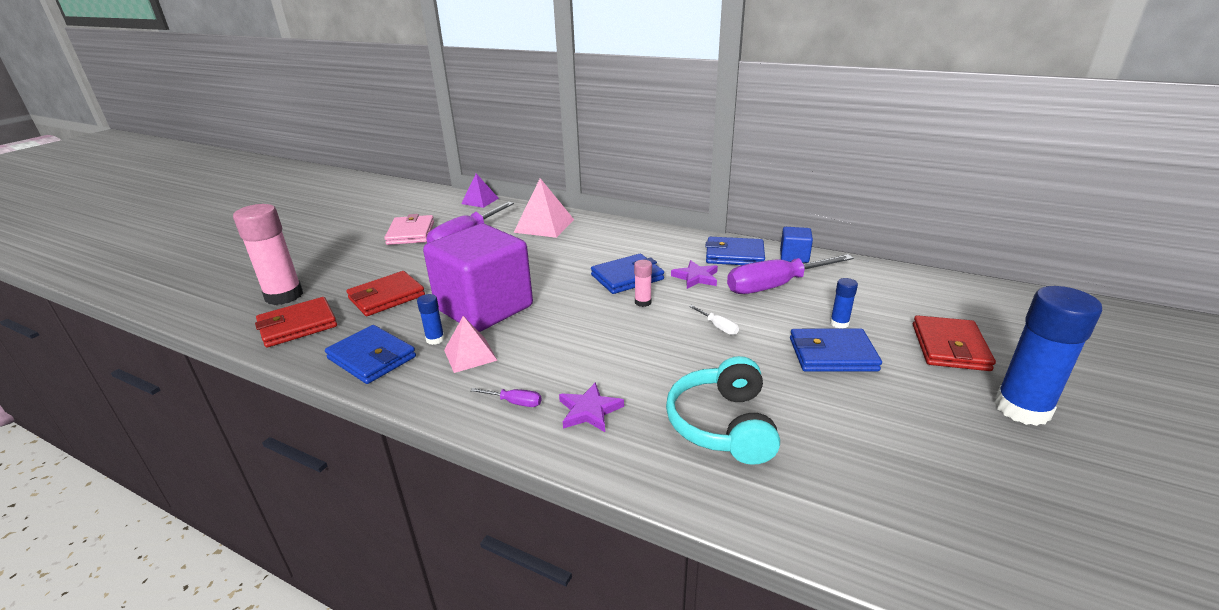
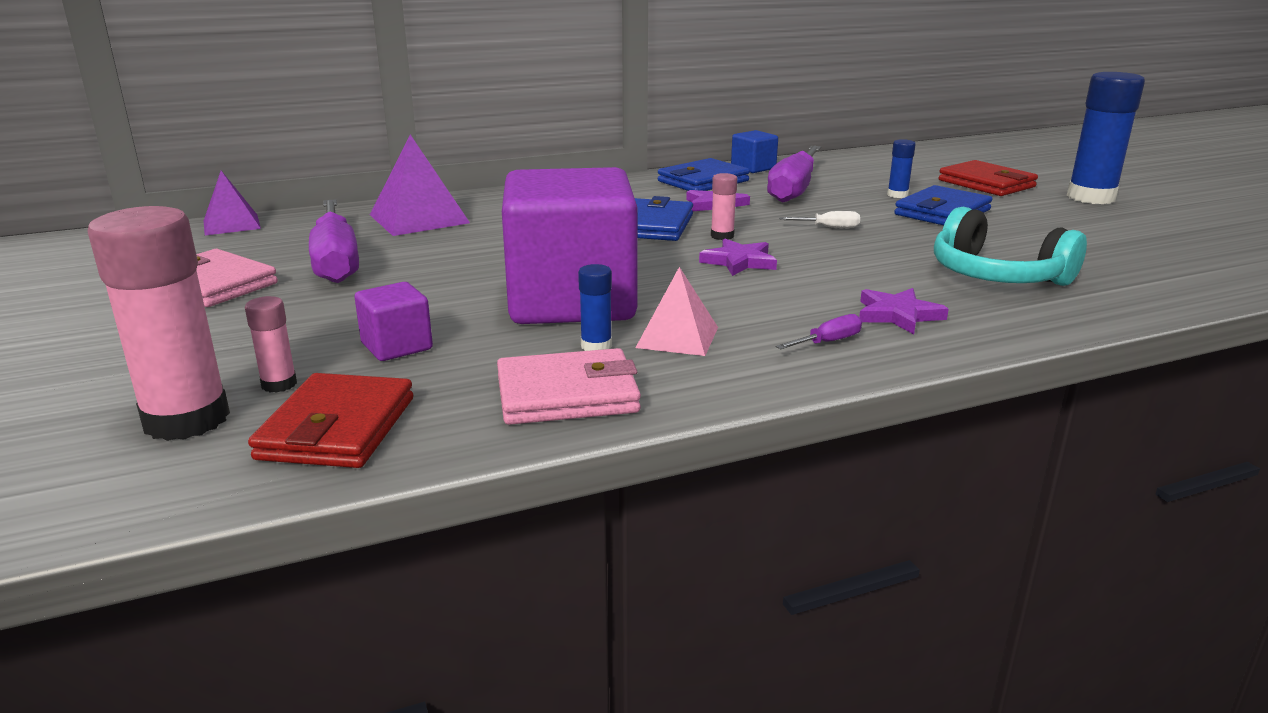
camera: 50 degrees left, 5 degrees down
blue wallet [325,325,416,384] -> pink wallet [497,348,641,425]
red wallet [346,271,425,316] -> purple cube [355,282,433,361]
pink pyramid [513,178,574,238] -> purple pyramid [370,135,470,236]
none -> pink glue stick [245,296,297,393]
none -> purple star [699,238,777,276]

